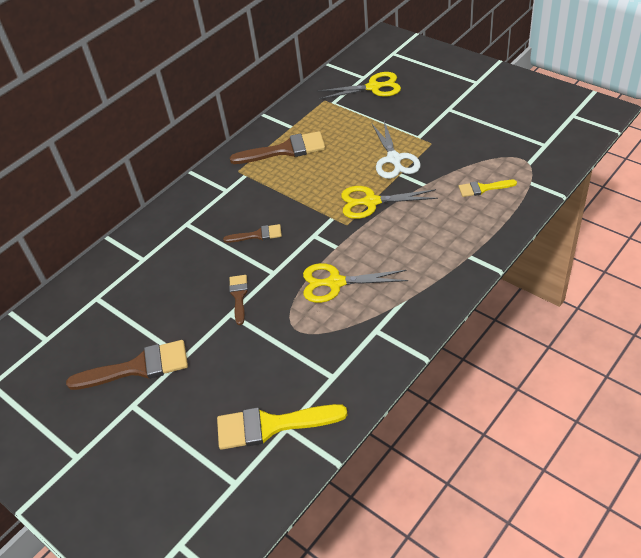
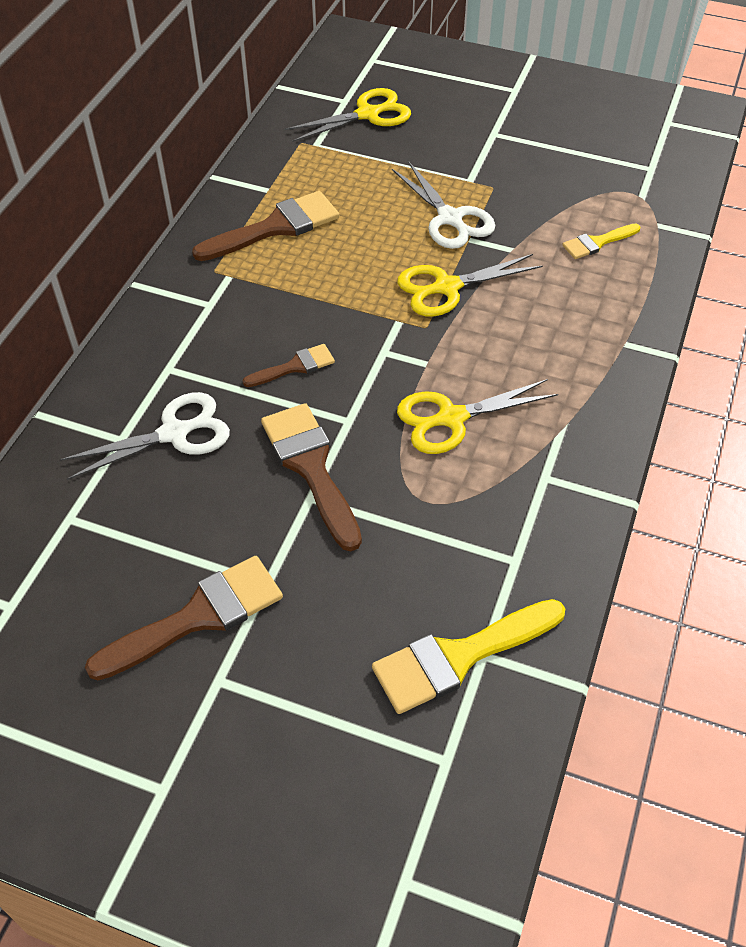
camera: 25 degrees left, 5 degrees up
brown brush [229,275,248,325] -> brown brush [261,403,362,551], size x1.81
none -> white scissors [60,392,230,480]

